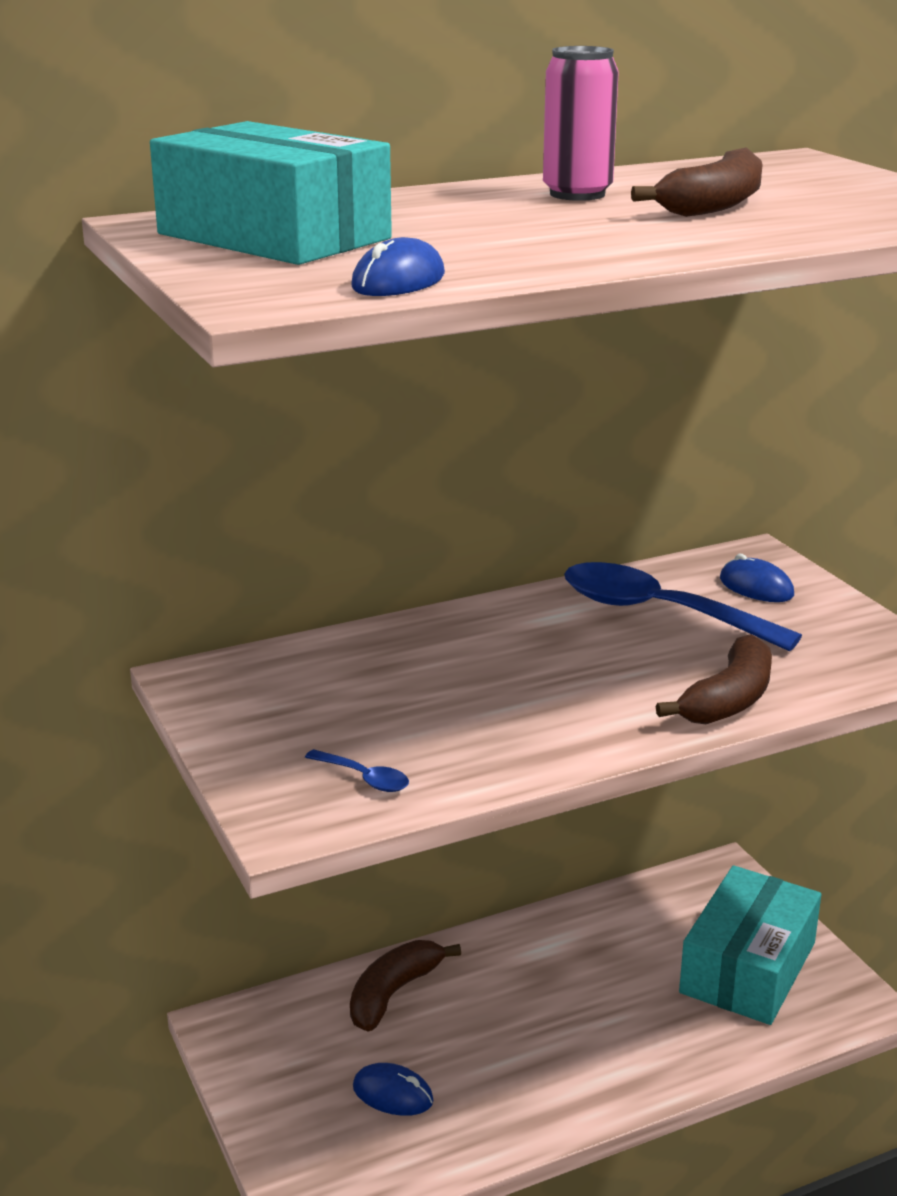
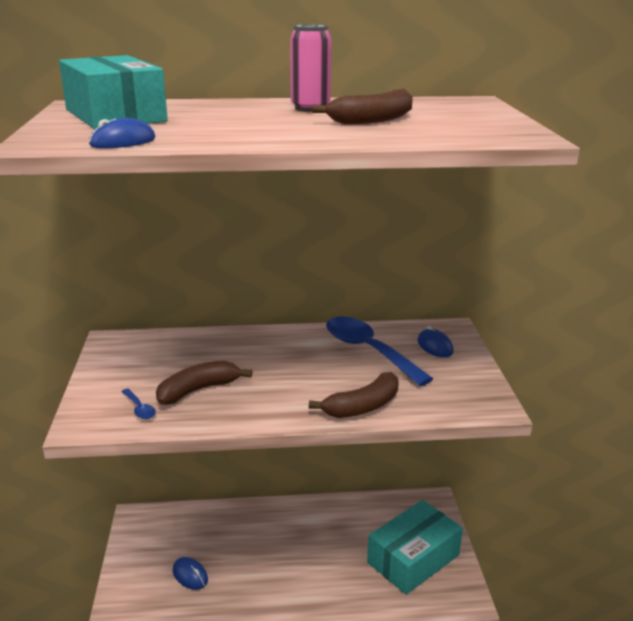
camera: 20 degrees right, 0 degrees up
brown banana [350,940,461,1032] -> brown banana moved to [156,361,252,405]

